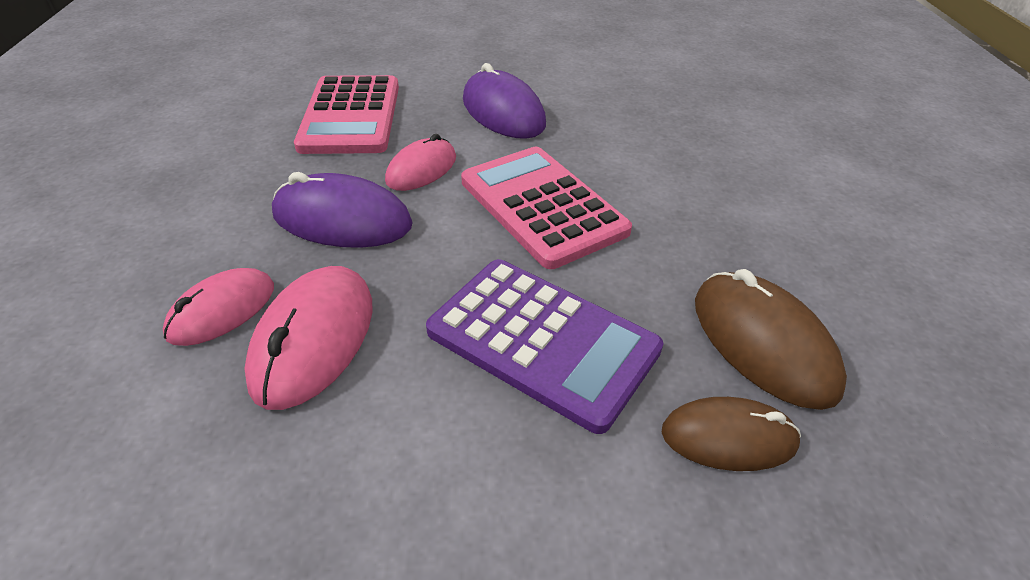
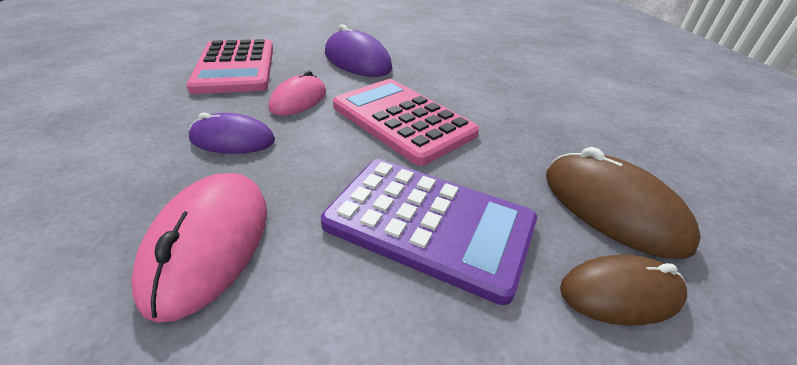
camera: 10 degrees left, 5 degrees down
pink mouse [163,268,274,346] -> none
purple mouse [272,172,413,248] -> purple mouse [188,112,275,154], size x0.67

